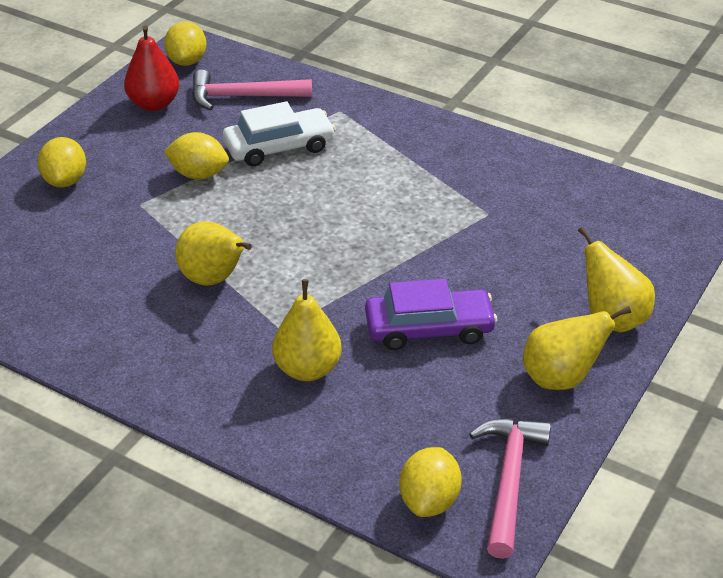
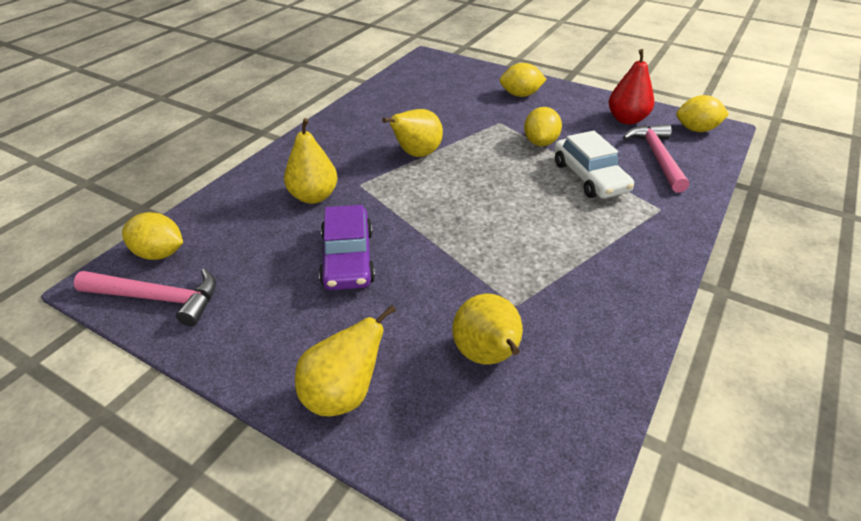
camera: 90 degrees right, 0 degrees up
yellow pear [523,306,631,390] -> yellow pear moved to [452,293,523,365]

